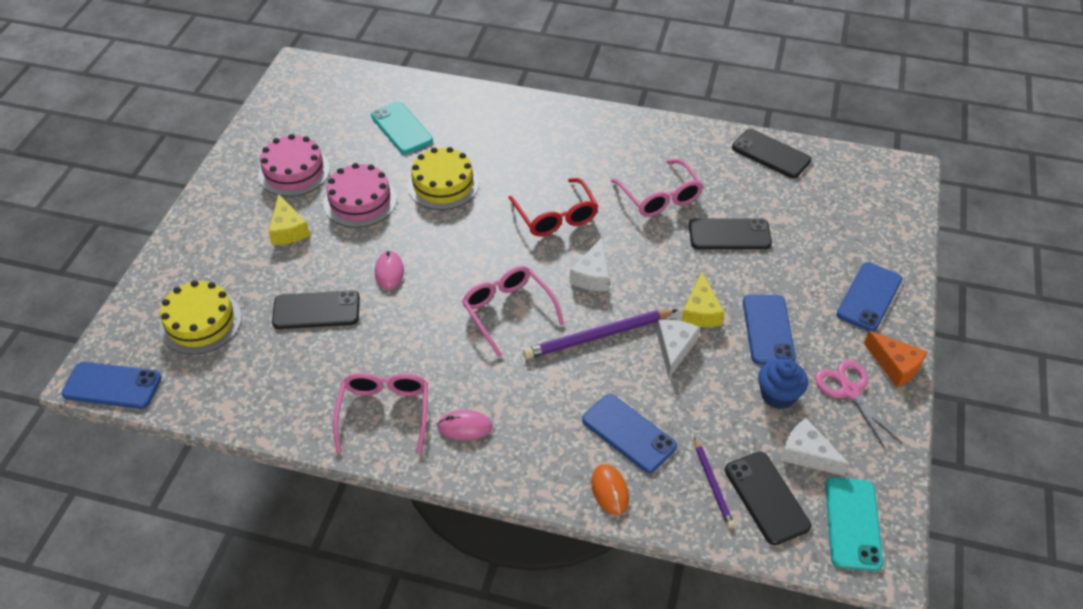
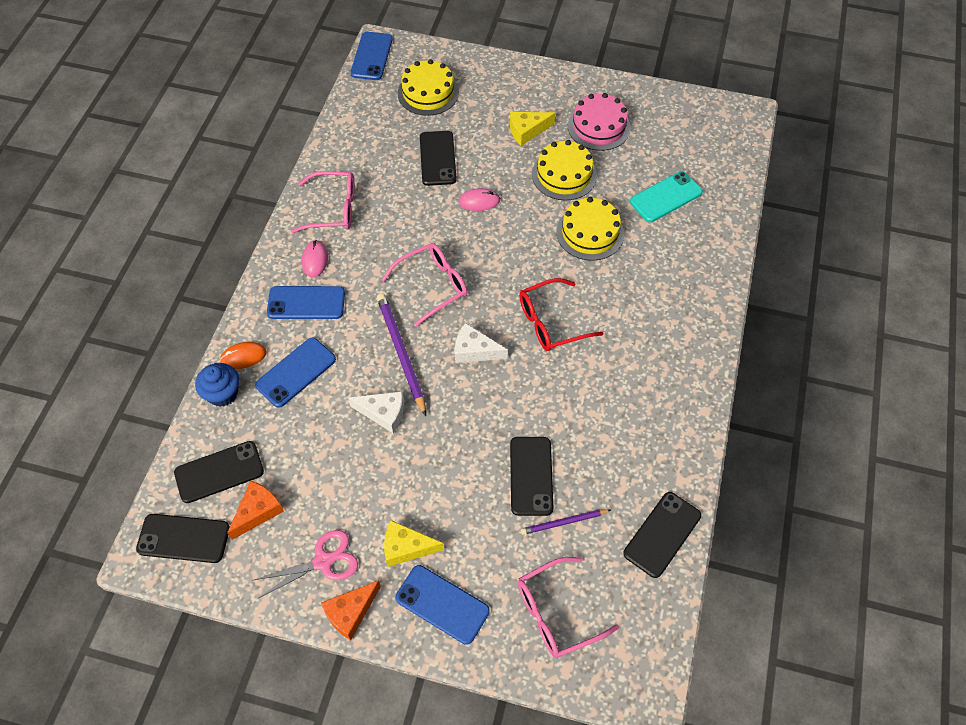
camera: 90 degrees right, 10 degrees up
pink cake [323,163,397,228] -> yellow cake [532,140,597,200]
pink glasses [611,159,703,217] -> pink glasses moved to [518,557,619,658]
yellow cheese [682,272,725,327] -> yellow cheese moved to [384,520,444,567]
purple pencil [694,437,734,528] -> purple pencil moved to [521,509,611,535]
blue phone [743,295,796,364] -> blue phone moved to [267,286,345,319]
blue cupcake [758,359,808,409] -> blue cupcake moved to [195,363,239,407]
white cheese [780,418,849,476] -> orange cheese [227,481,284,540]
turquoise phone [825,477,883,571] -> black phone [136,514,230,563]

